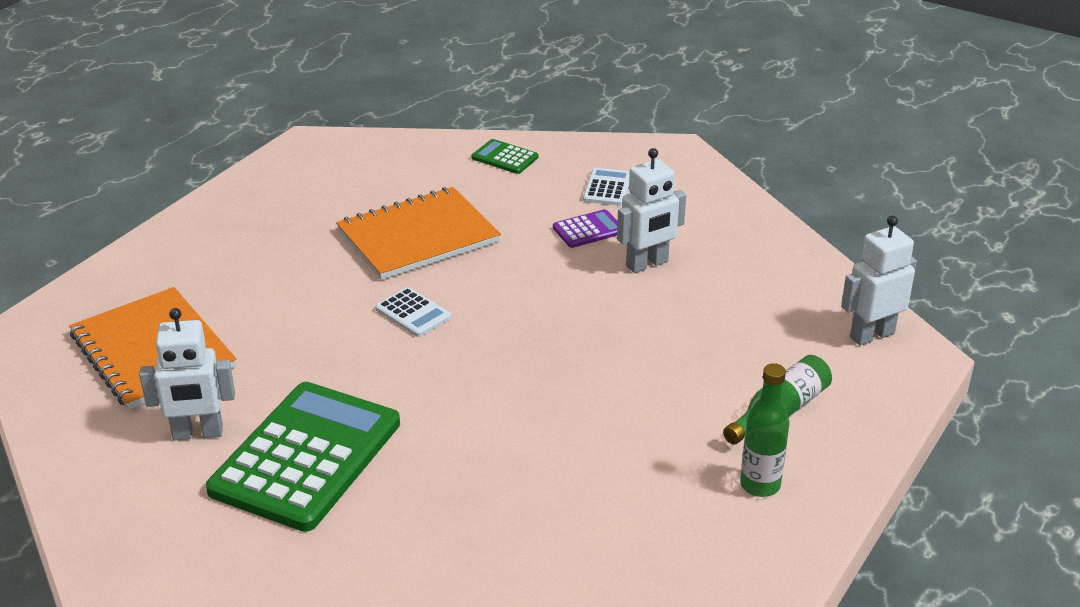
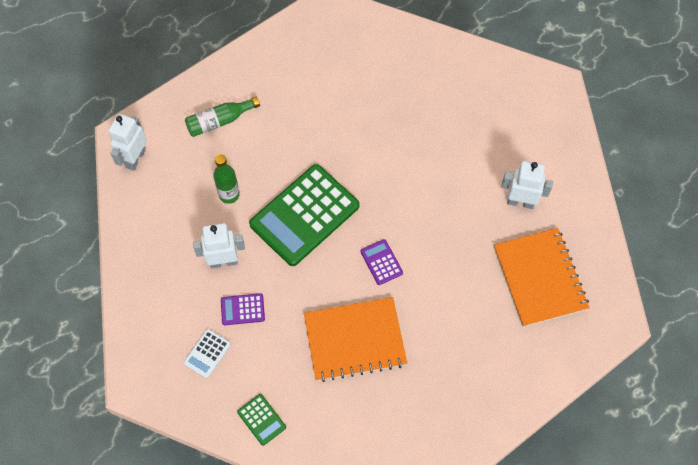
camera: 160 degrees left, 30 degrees up
green calculator [206,382,400,532] -> green calculator moved to [249,164,360,266]
white calculator [375,287,451,337] -> purple calculator [360,239,403,285]
green bottle [740,363,790,497] -> green bottle moved to [213,154,240,204]
white robot [841,216,917,346] -> white robot turned 120 degrees clockwise [109,114,147,171]

